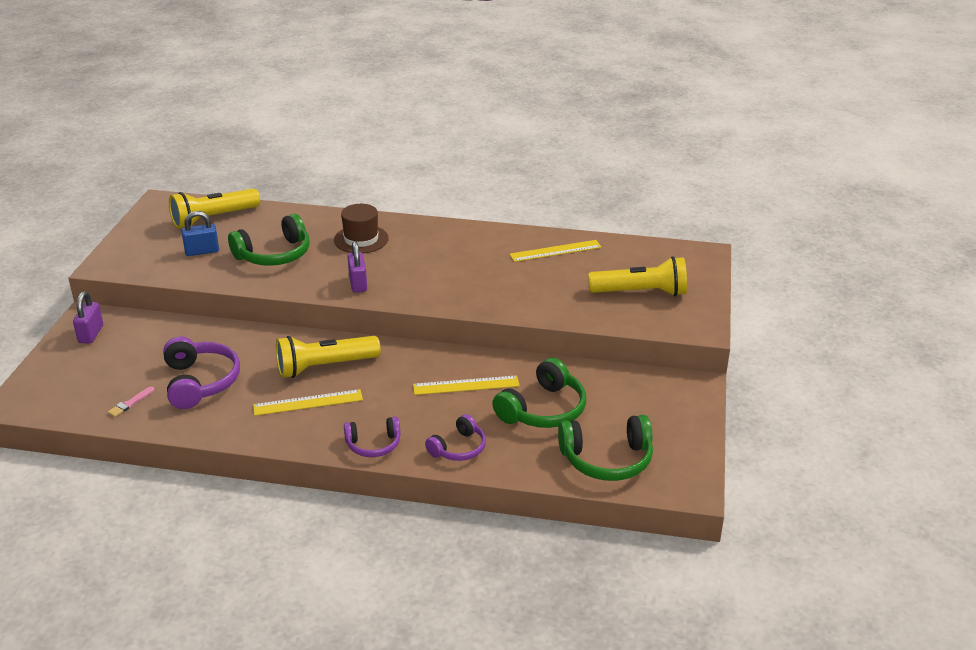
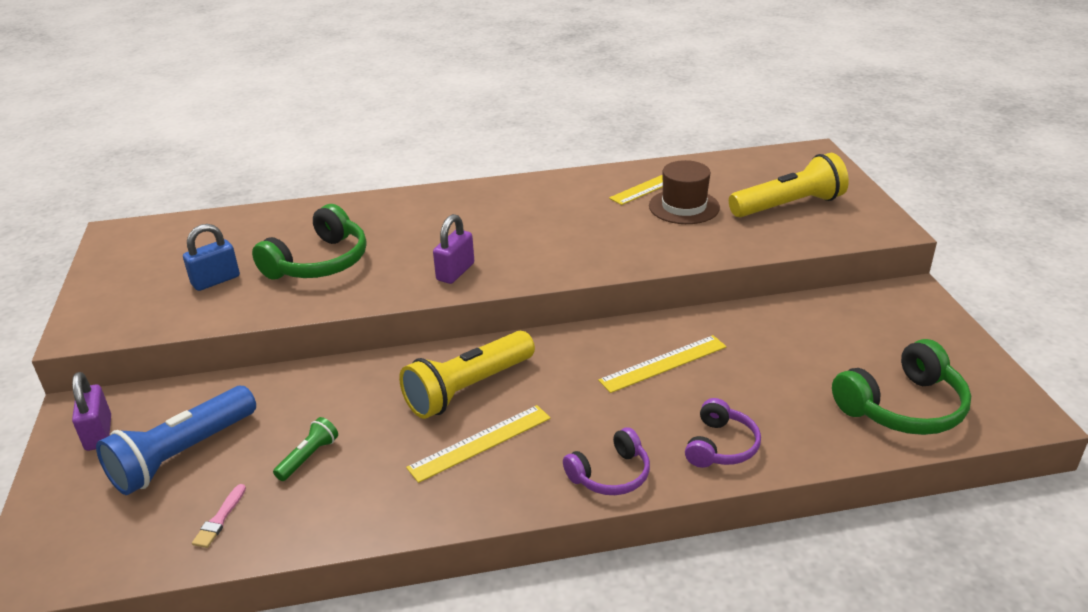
camera: 20 degrees left, 0 degrees up
purple headphones [163,337,240,409] -> green flashlight [273,417,338,481]
yellow flashlight [169,188,260,229] -> none
brown hat [334,204,389,253] -> brown hat moved to [649,160,720,224]
purple padlock [347,241,367,293] -> purple padlock turned 60 degrees clockwise [433,214,474,284]
green headphones [492,358,586,428] -> none
none -> blue flashlight [96,386,256,495]

